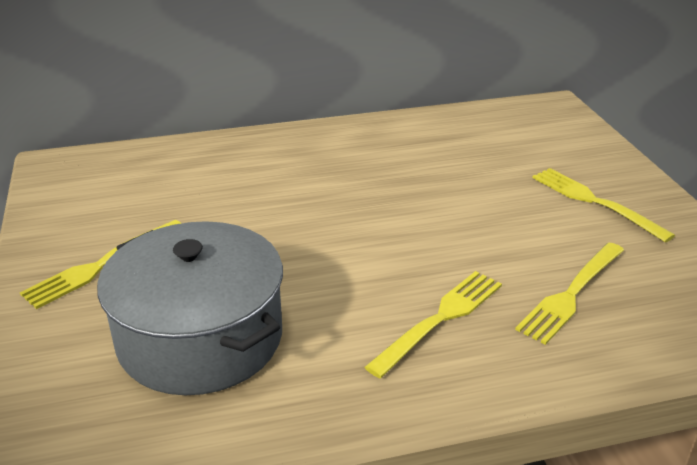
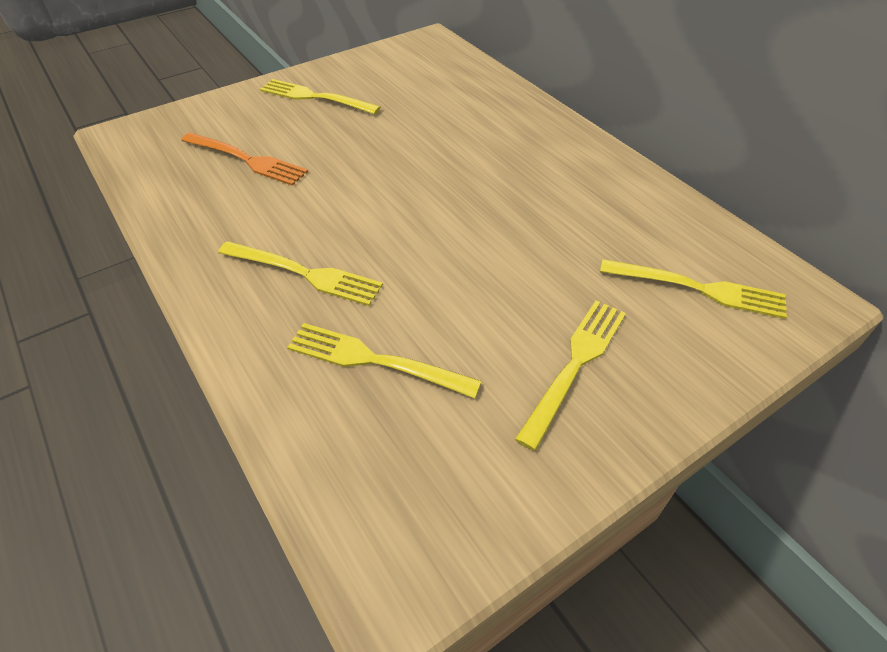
camera: 70 degrees right, 15 degrees up
grey pot [97,221,283,395] -> orange fork [181,132,308,186]
none -> yellow fork [600,259,787,319]

